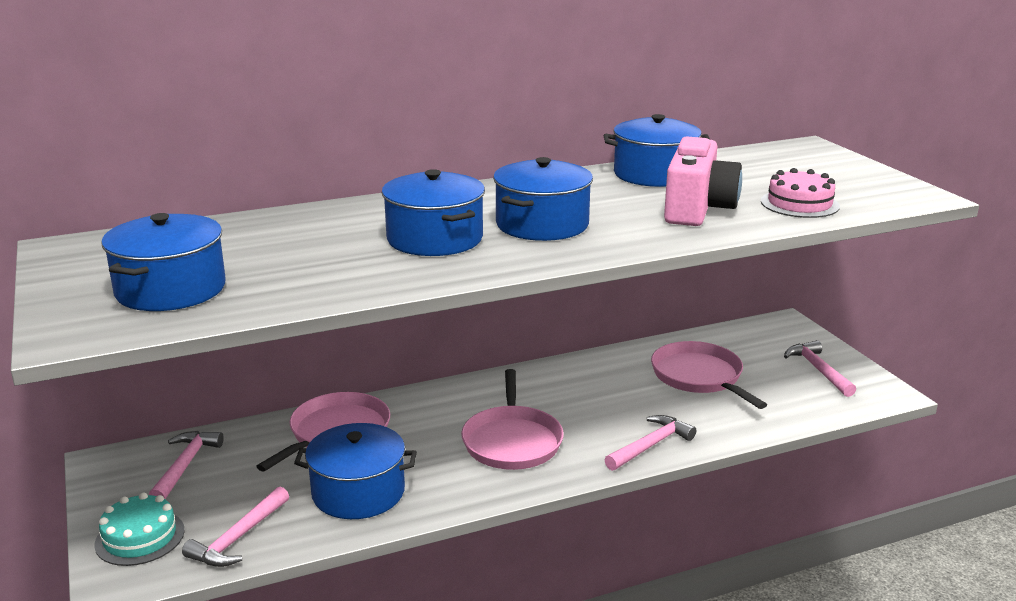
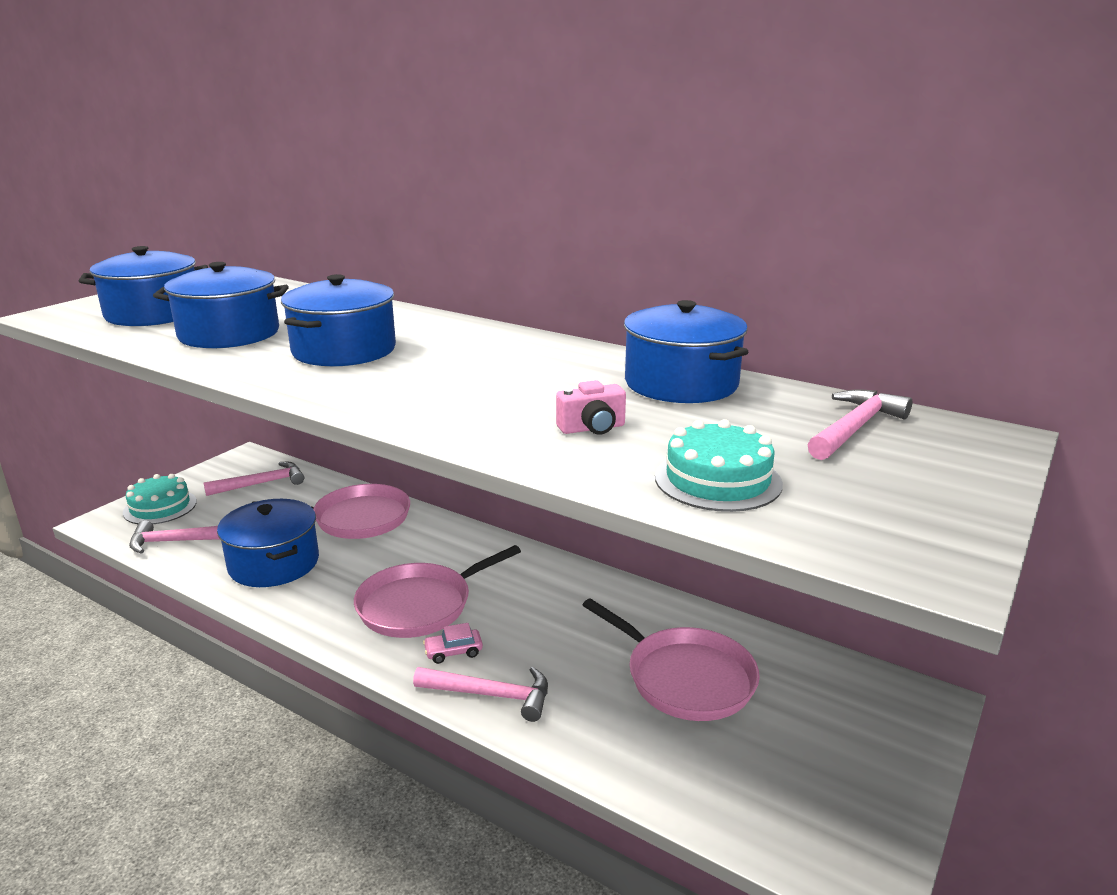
camera: 55 degrees right, 0 degrees up
blue pot [493,157,593,241] -> blue pot moved to [153,262,289,348]
pink pan [651,341,767,409] -> pink pan turned 105 degrees clockwise [583,598,760,721]
pink camera [664,136,742,226] -> pink camera [556,380,626,435], size x0.46
pink cake [761,168,840,218] -> turquoise cake [655,419,783,512]
pink hammer [784,340,856,397] -> pink hammer moved to [808,389,912,460]
none -> pink car [423,623,483,664]

